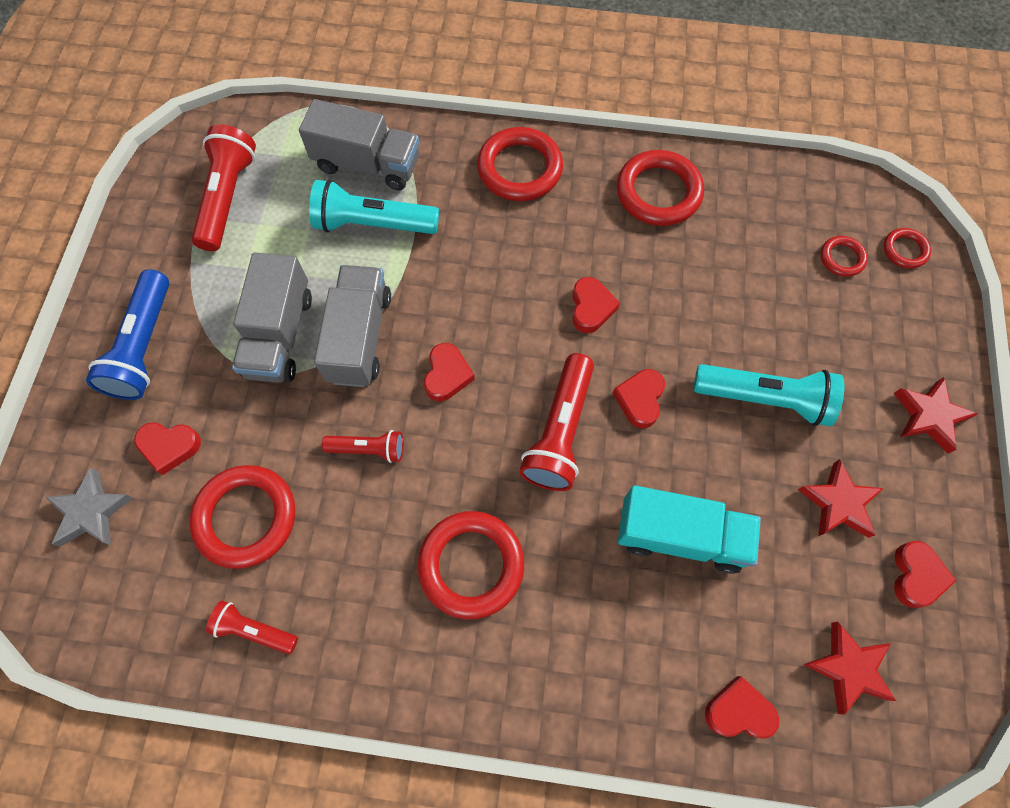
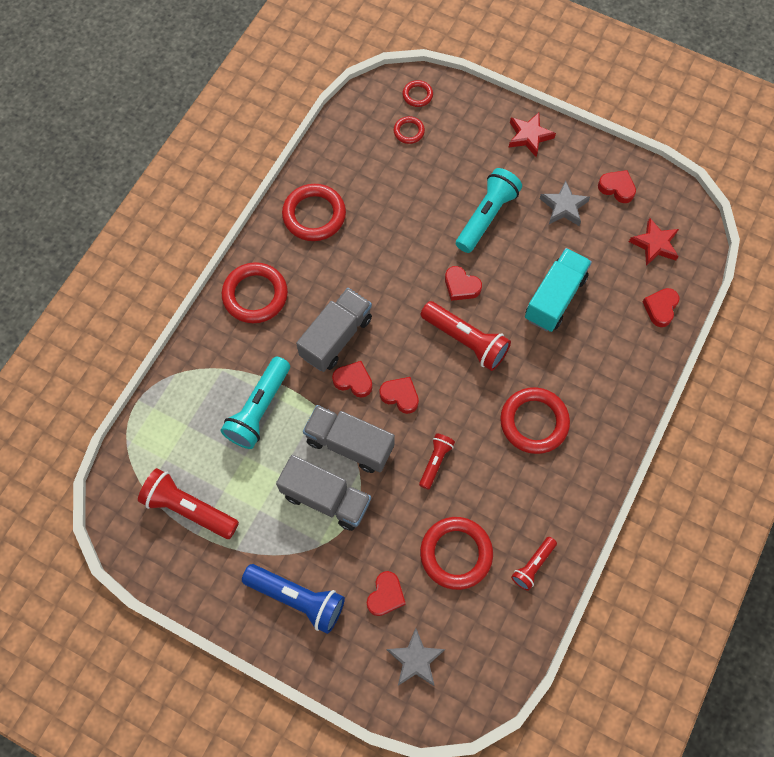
camera: 70 degrees left, 0 degrees up
grey truck [299,99,419,191] -> grey truck moved to [296,288,372,372]
red heart [572,277,620,333] -> red heart moved to [332,361,372,398]
red star [798,459,884,538] -> grey star [540,180,590,226]

